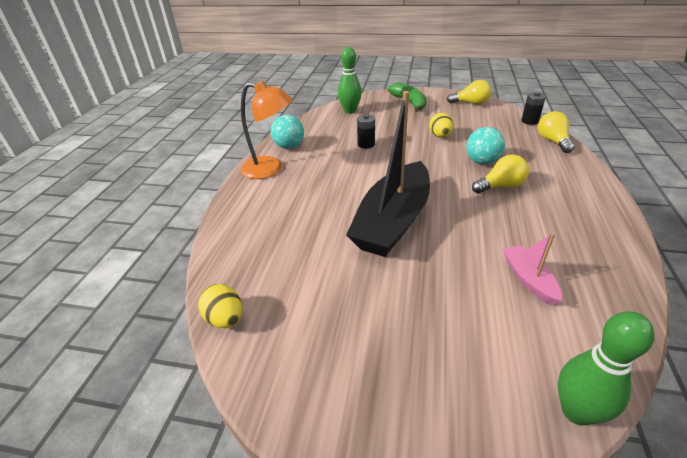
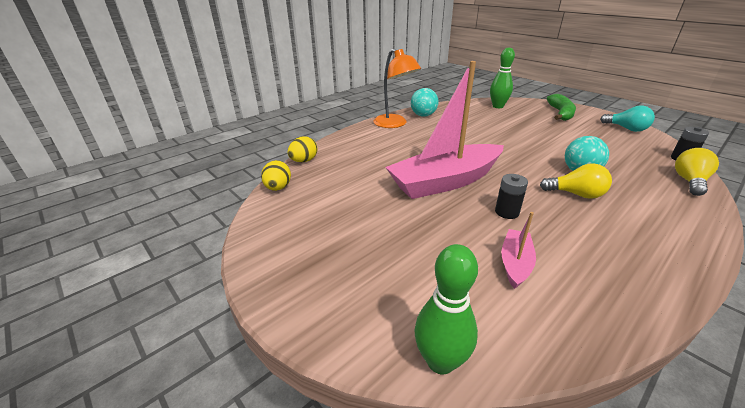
camera: 35 degrees right, 5 degrees down
black boat [346,91,430,257] -> pink boat [386,61,504,199]
black battery [357,114,375,149] -> black battery moved to [495,174,528,219]
yellow egg [429,113,454,138] -> yellow egg moved to [288,136,317,162]
yellow light bulb [447,80,491,105] -> turquoise light bulb [600,106,655,132]

